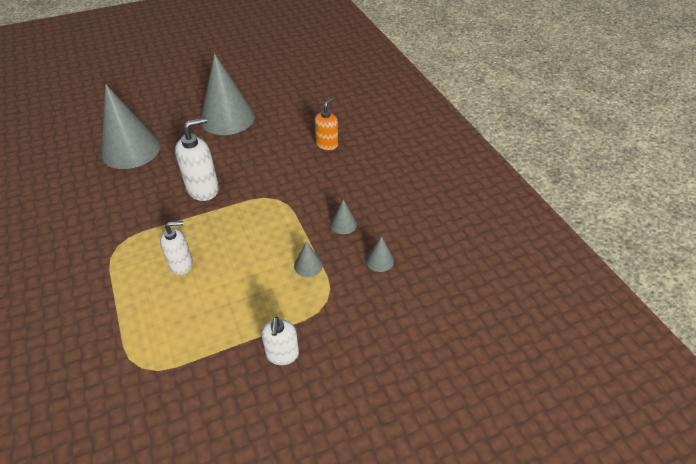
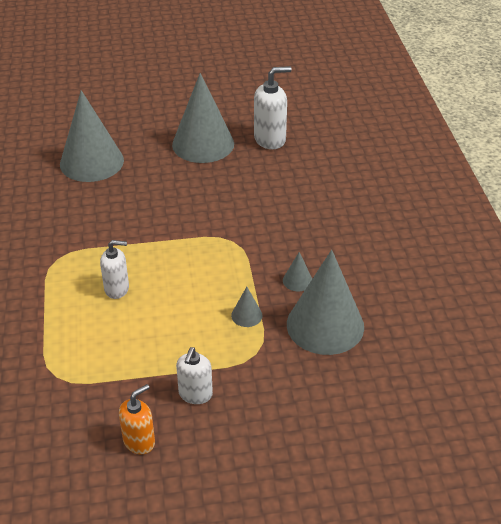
camera: 15 degrees right, 5 degrees down
white soap dispenser [175,117,219,201] -> white soap dispenser moved to [254,66,292,149]
orange soap dispenser [315,98,338,150] -> orange soap dispenser moved to [119,384,155,454]
grey cone [366,236,394,272] -> grey cone [287,250,364,355], size x2.46

